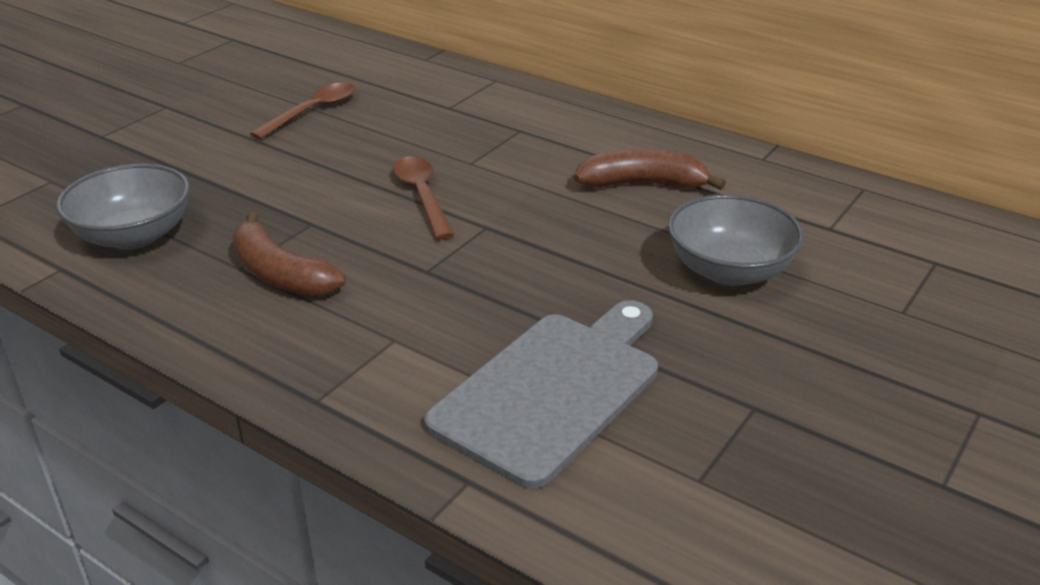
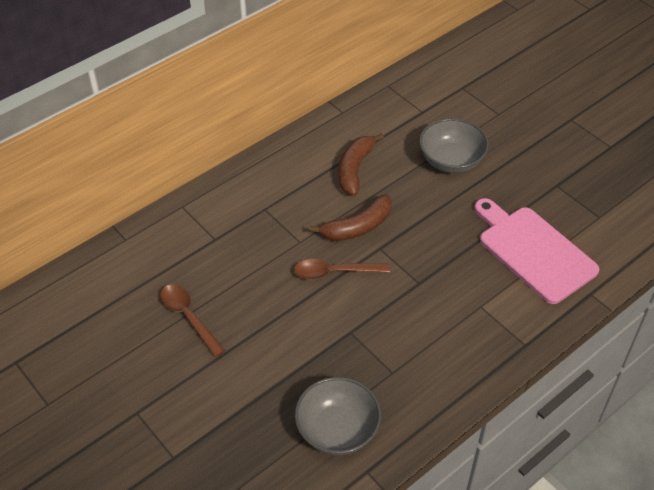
camera: 75 degrees left, 15 degrees up
brown banana [232,212,346,297] -> brown banana moved to [309,194,392,241]
grey cutting board [424,300,658,489] -> pink cutting board [474,198,599,304]

